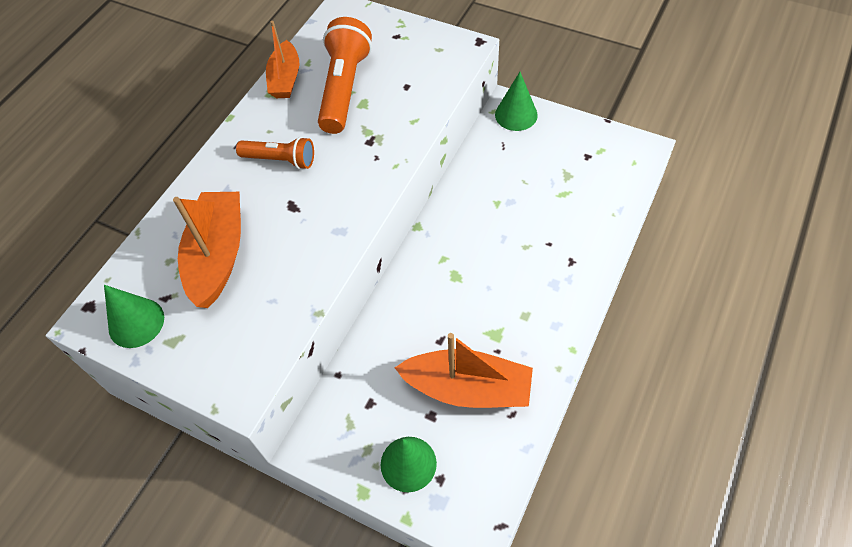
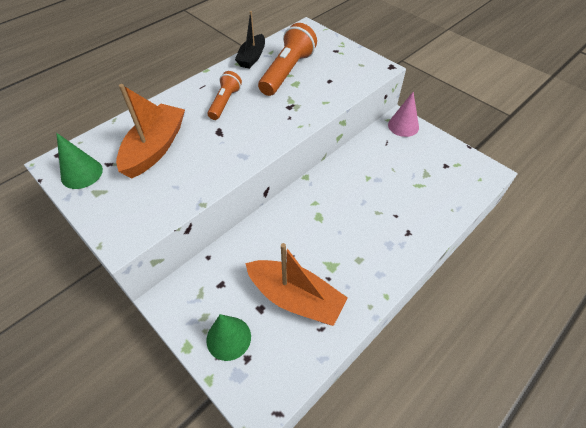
camera: 15 degrees right, 5 degrees down
orange flashlight [236,137,314,169] -> orange flashlight turned 105 degrees counterclockwise [208,71,242,120]
orange boat [266,21,299,98] -> black boat [235,11,265,69]
green cone [495,72,538,131] -> pink cone [388,92,419,137]

